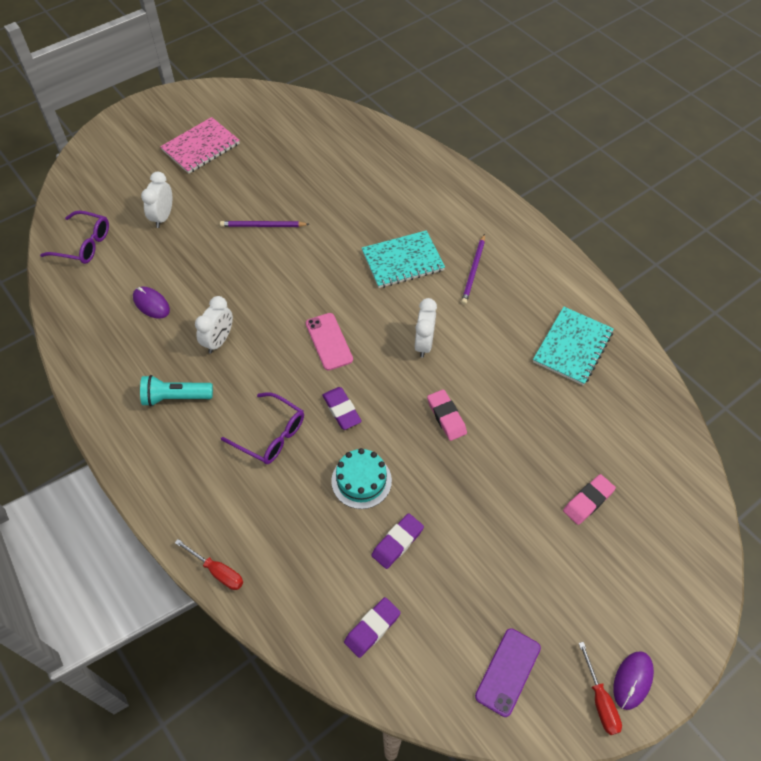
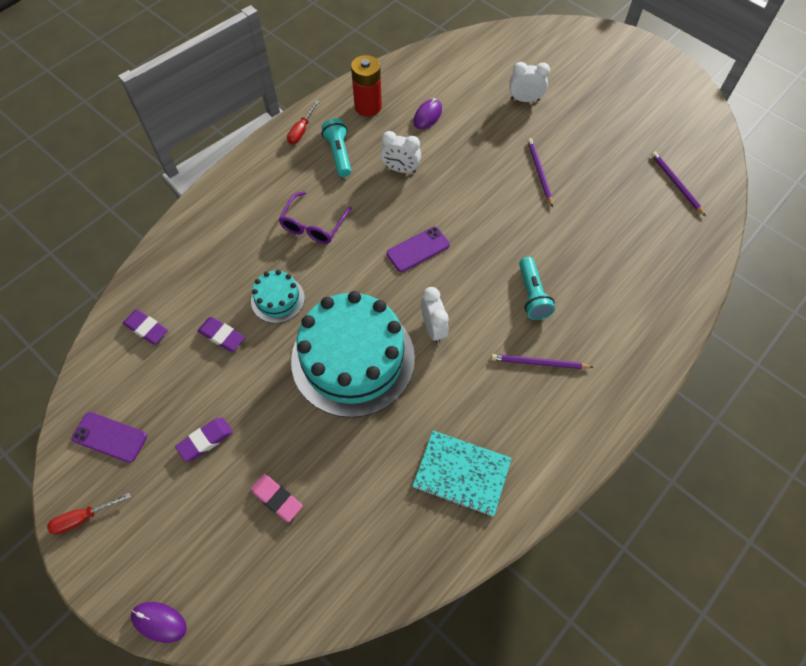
camera: 80 degrees right, 5 degrees up
purple glasses [40,210,109,264] -> none
pink notebook [160,117,240,174] -> none
red screwdriver [175,539,243,590] -> red screwdriver moved to [287,100,320,145]
pink phone [306,313,353,371] -> purple phone [387,227,450,272]
purple eraser [322,387,362,430] -> purple eraser moved to [175,418,233,462]
turquoise notebook [362,230,445,288] -> turquoise flashlight [519,257,555,320]
white clock [415,298,437,358] -> white clock turned 105 degrees counterclockwise [421,287,449,343]
pink eraser [427,389,467,441] -> turquoise cake [291,291,415,418]
purple mouse [613,651,654,710] -> purple mouse moved to [131,602,187,643]
none -> red battery [351,55,382,117]
none -> purple pencil [651,152,706,216]

